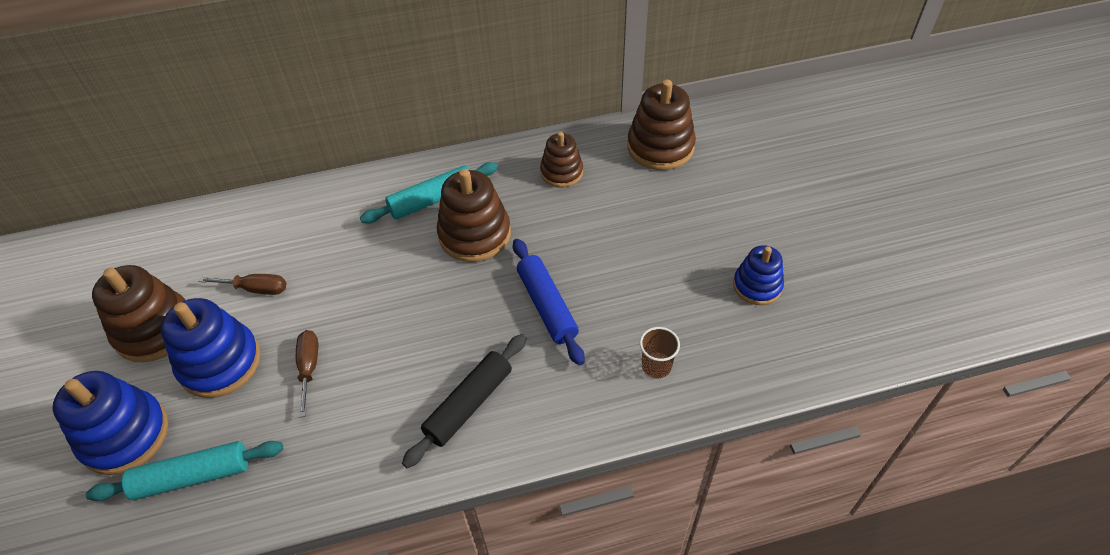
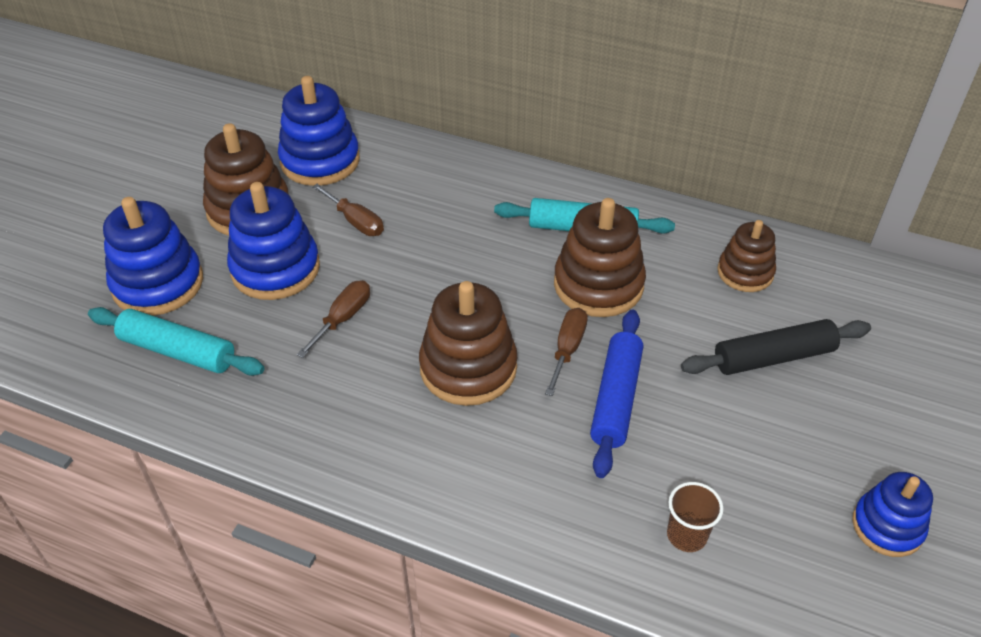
camera: 35 degrees right, 5 degrees down
black rolling pin [402,334,527,468] -> black rolling pin moved to [681,319,871,375]
brown stacking toy [627,80,696,170] -> brown stacking toy moved to [419,281,517,406]
none -> blue stacking toy [278,76,360,186]
none -> brown screwdriver [545,308,588,396]

